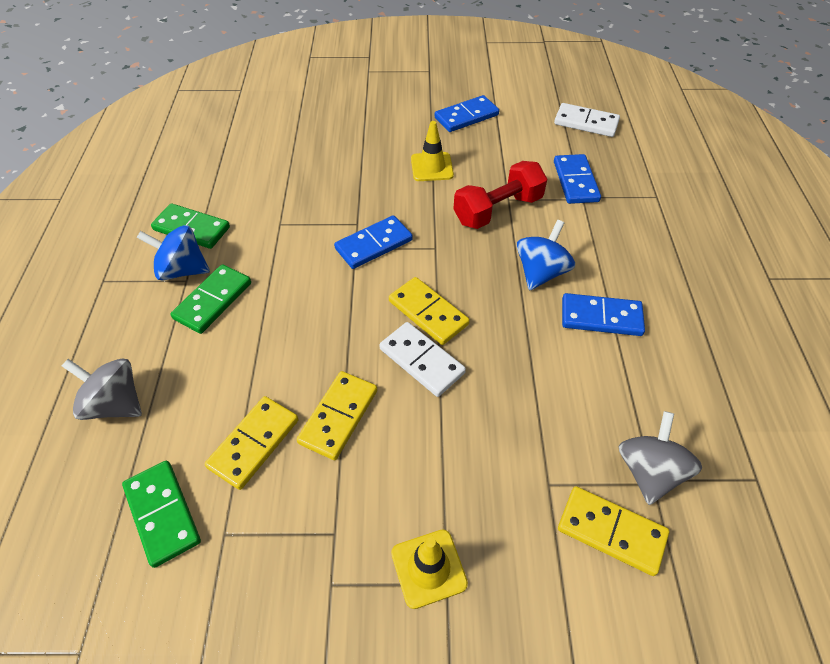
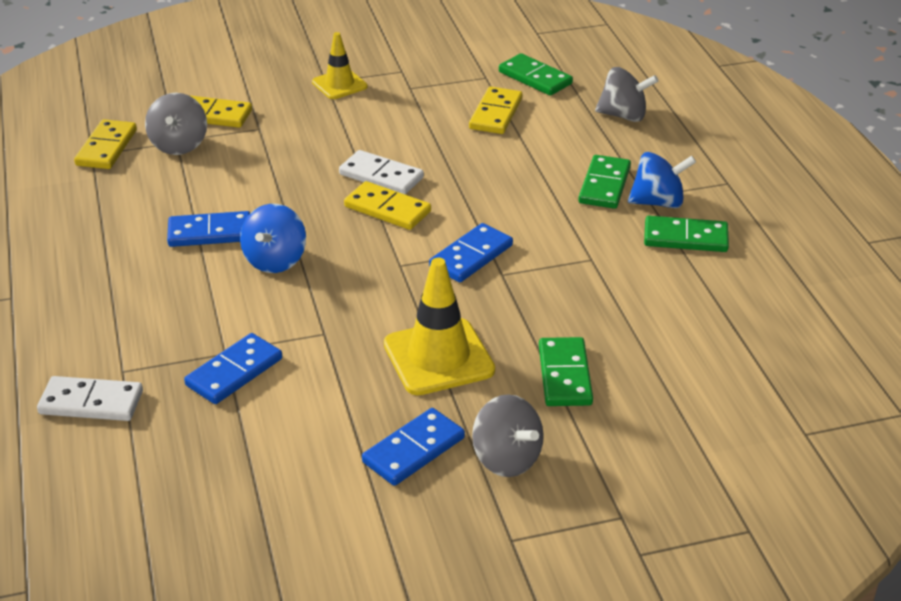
camera: 165 degrees right, 15 degrees down
yellow domino [297,371,377,460] -> yellow domino moved to [74,119,137,169]
yellow traffic cone [411,121,454,181] -> yellow traffic cone [384,258,495,395], size x1.63
red dumbbell [454,161,547,229] -> none
white domino [554,103,620,137] -> white domino moved to [37,376,143,421]
blue domino [554,154,601,204] -> blue domino turned 60 degrees clockwise [184,333,282,404]
none -> grey spinning top [472,394,544,477]
none -> green domino [539,337,593,406]

